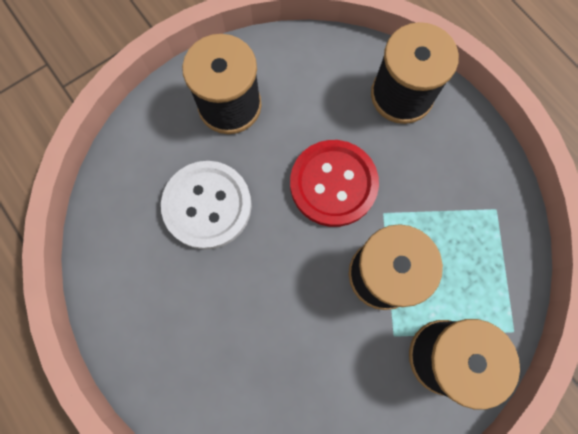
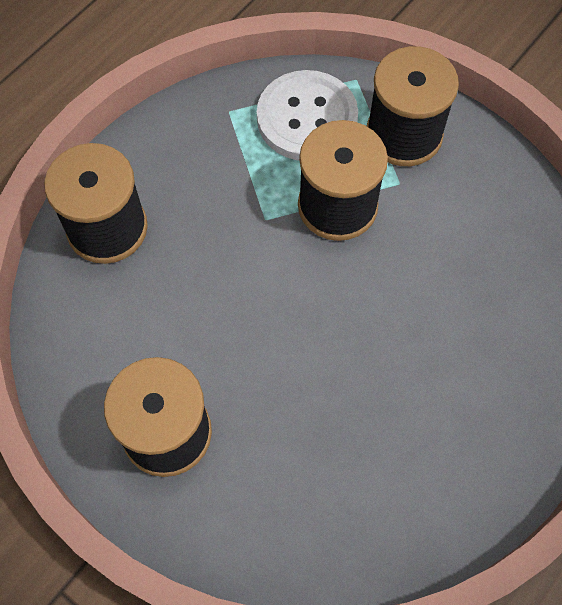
camera: 105 degrees left, 10 degrees down
white button [161,161,252,250] -> white button moved to [257,70,358,161]
red button [290,140,379,227] -> none

